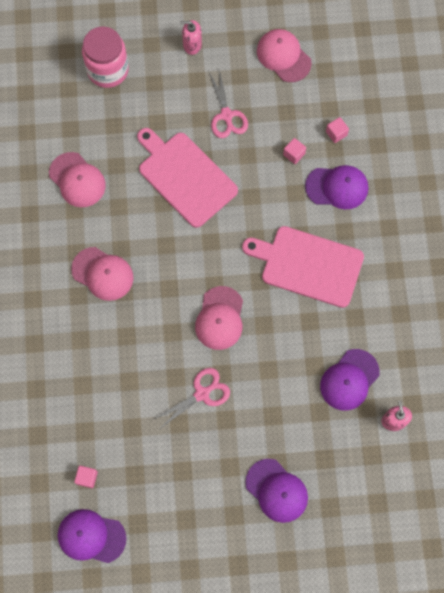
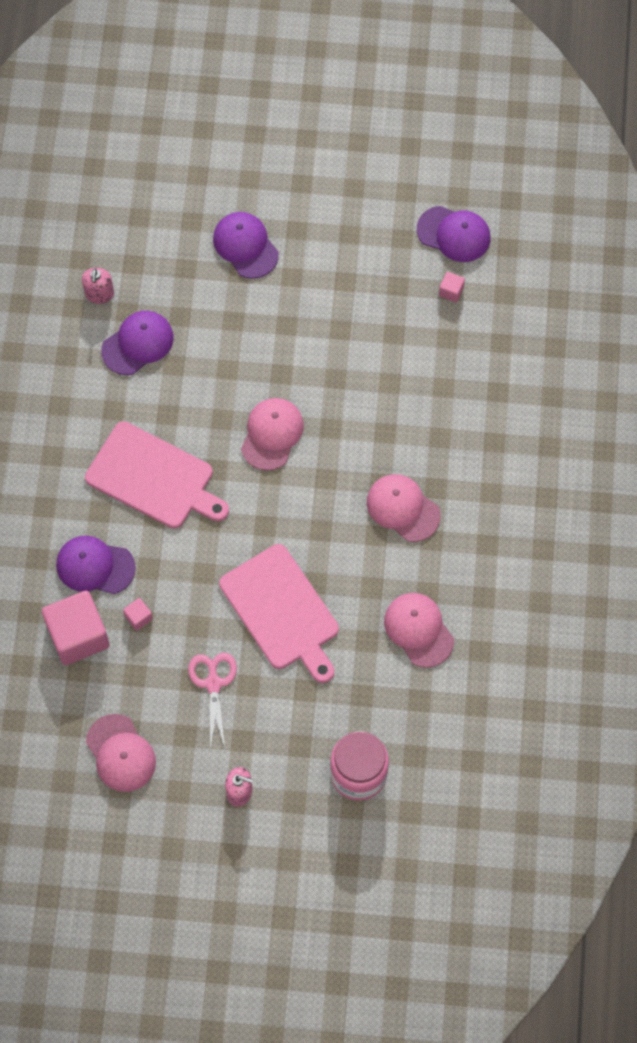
camera: 170 degrees left, 5 degrees down
pink scissors [152,368,230,428] -> none
pink cube [326,117,349,143] -> pink cube [42,591,110,665], size x2.38

